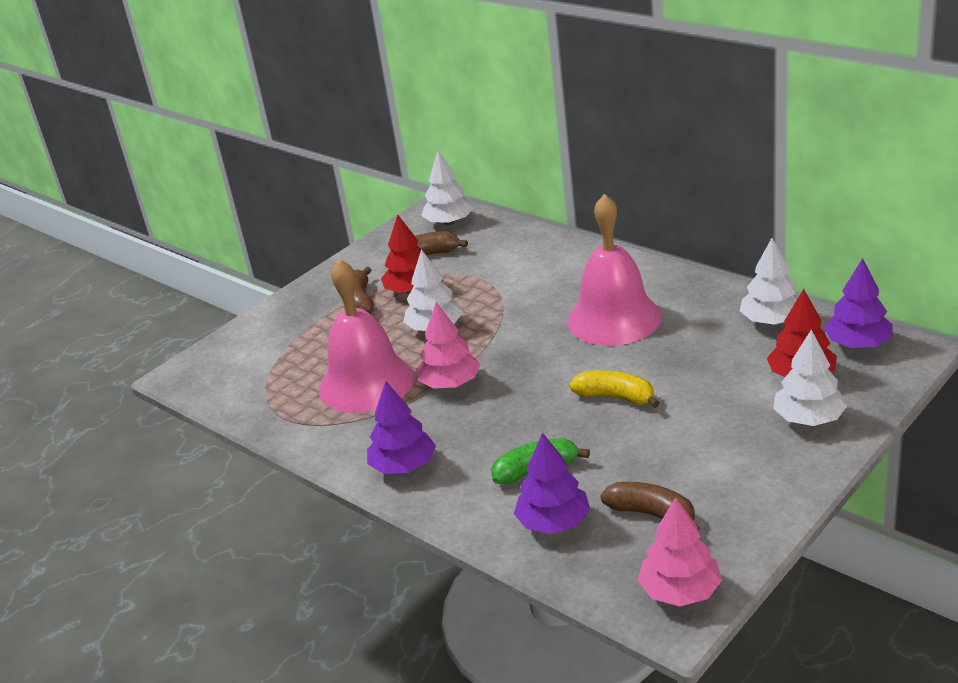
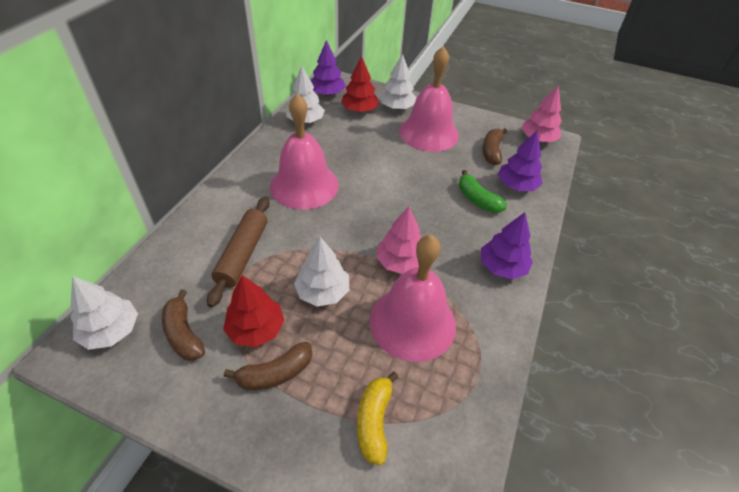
camera: 115 degrees left, 15 degrees up
yellow banana [569,370,660,408] -> yellow banana moved to [357,371,398,466]
none -> brown rolling pin [207,196,270,308]
none -> pink bell [399,46,459,152]

